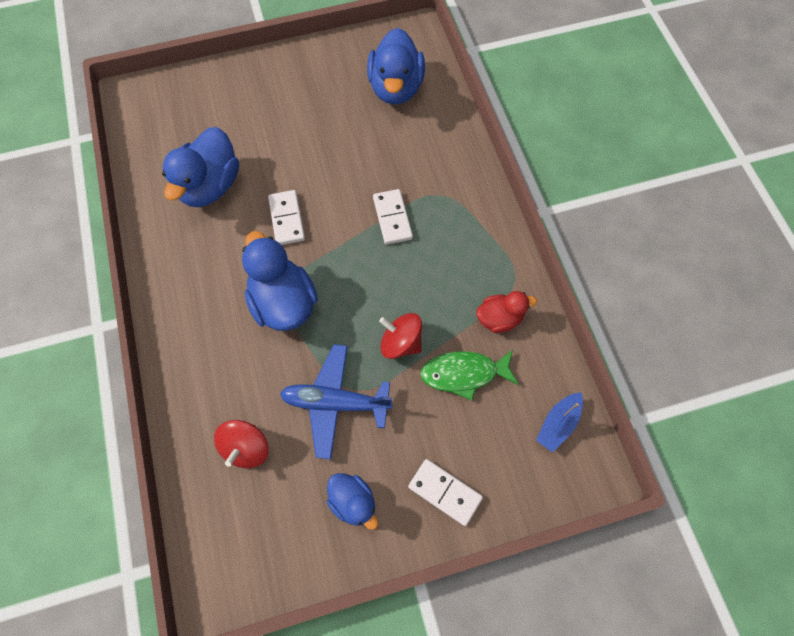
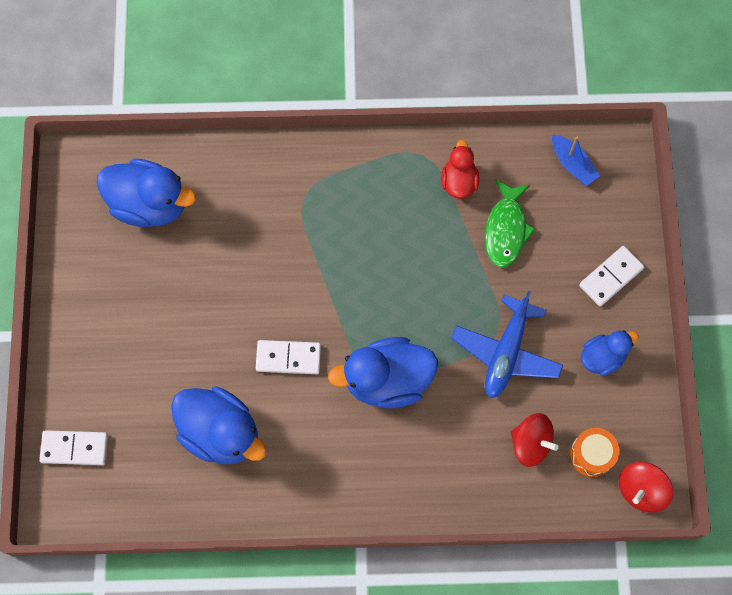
camera: 75 degrees left, 5 degrees up
white domino [373,189,413,245] -> white domino moved to [39,430,108,465]
red spinning top [379,313,422,359] -> red spinning top moved to [619,462,673,512]
none -> orange drum [570,428,620,477]

